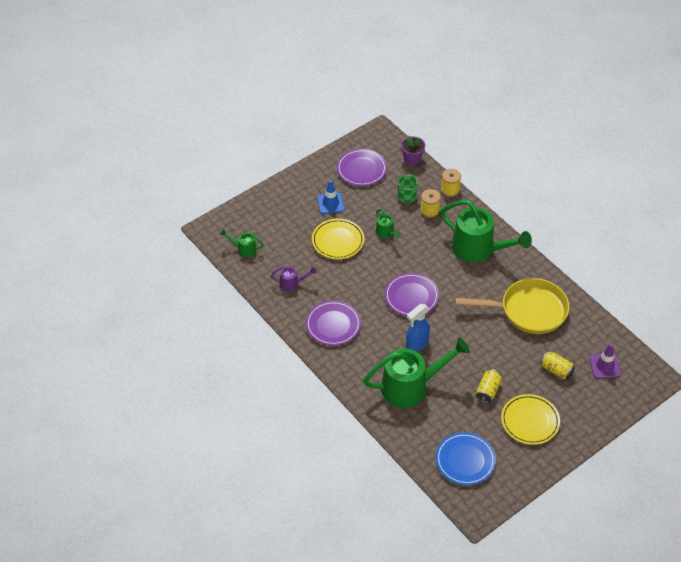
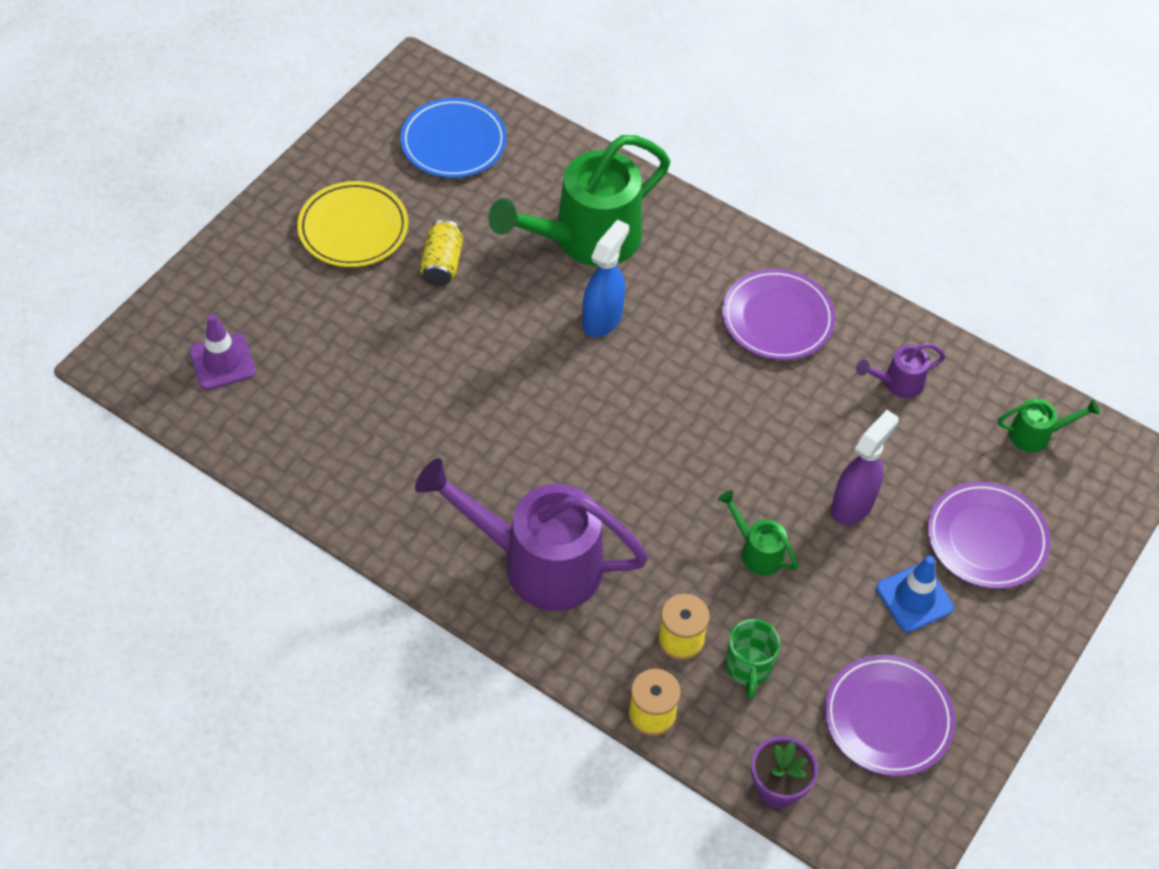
camera: 160 degrees right, 5 degrees up
yellow plate [312,218,365,259] -> purple spray bottle [831,410,899,525]
purple plate [385,273,439,316] -> purple plate moved to [927,482,1050,589]
green watering can [440,200,532,263] -> purple watering can [415,458,648,611]
yellow pan [455,278,569,334] -> none
yellow can [540,351,575,379] -> none

